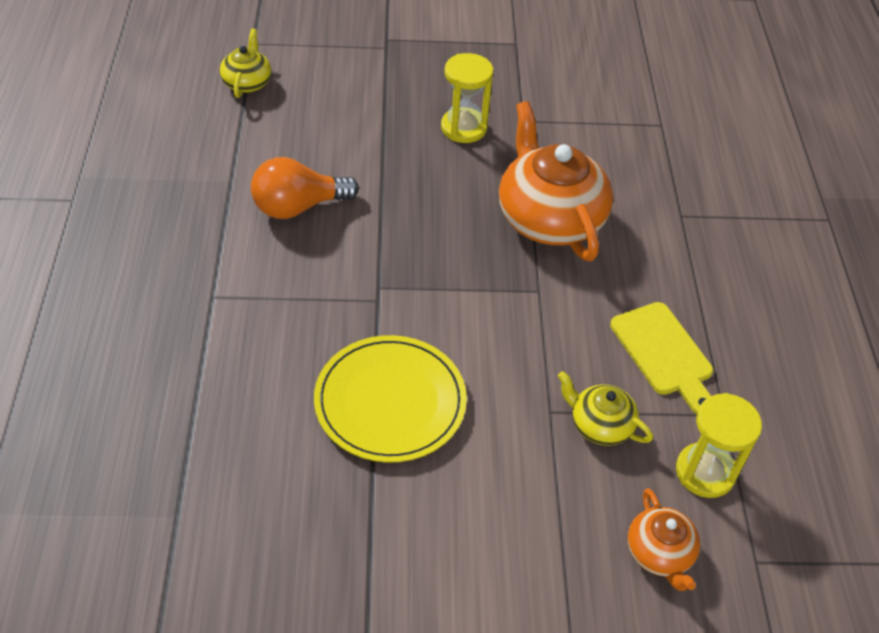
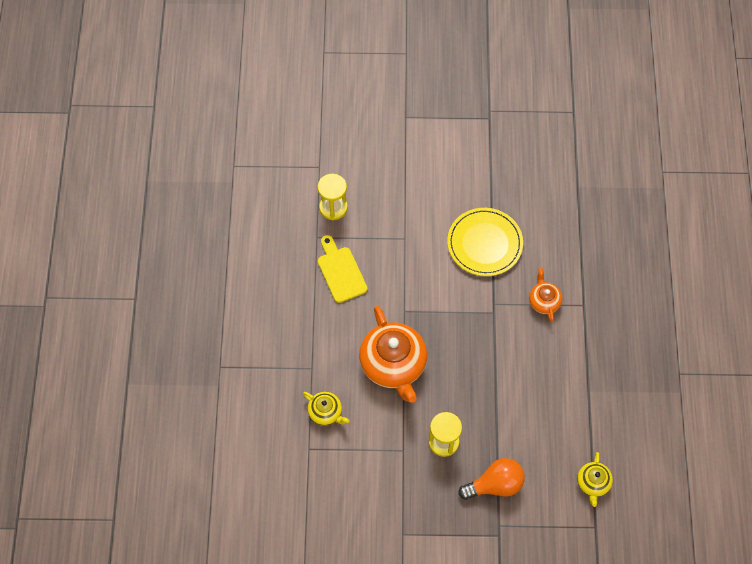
camera: 175 degrees left, 15 degrees up
orange light bulb [251,157,359,219] -> orange light bulb moved to [459,458,525,500]
yellow teapot [558,371,653,446] -> yellow teapot moved to [303,392,350,425]
orange teapot [628,488,700,591] -> orange teapot moved to [529,268,562,322]

